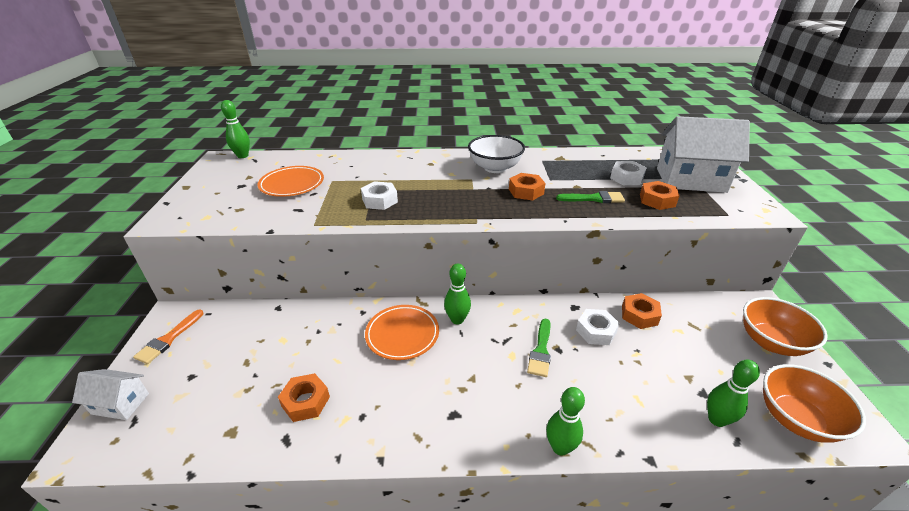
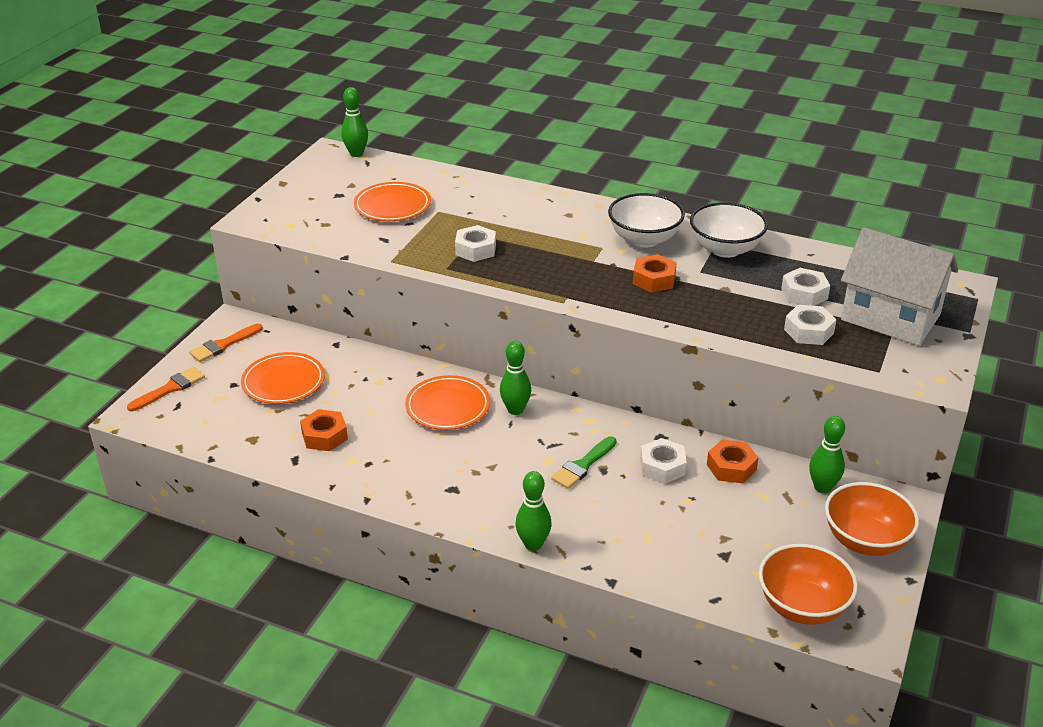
camera: 25 degrees right, 0 degrees up
white house [72,369,149,420] -> orange brush [127,367,205,411]
green brush [556,191,625,203] -> none
orange nut [640,181,679,210] -> white nut [784,305,837,345]
green bowling pin [707,360,760,427] -> green bowling pin moved to [809,416,845,494]
none -> orange plate [241,352,325,404]
none -> white bowl [690,202,768,258]

